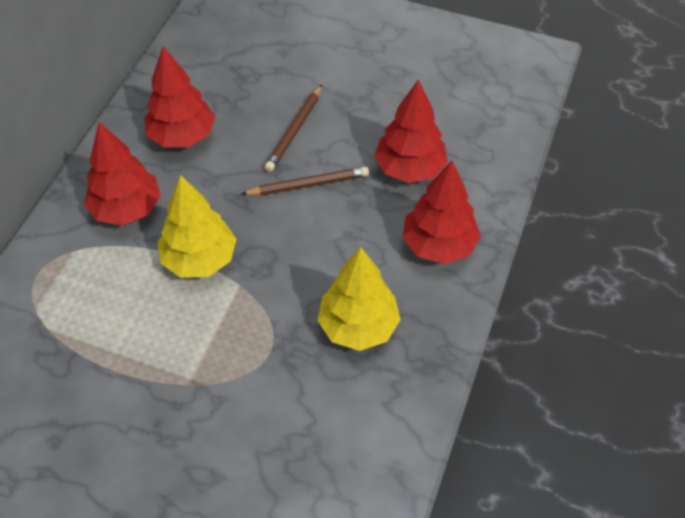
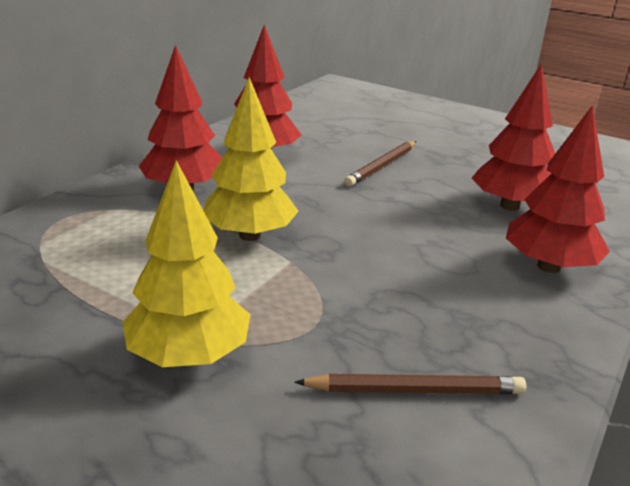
camera: 10 degrees right, 25 degrees down
brown pencil [241,167,369,196] -> brown pencil moved to [294,374,526,394]
yellow tree [317,247,401,351] -> yellow tree moved to [123,160,250,367]

